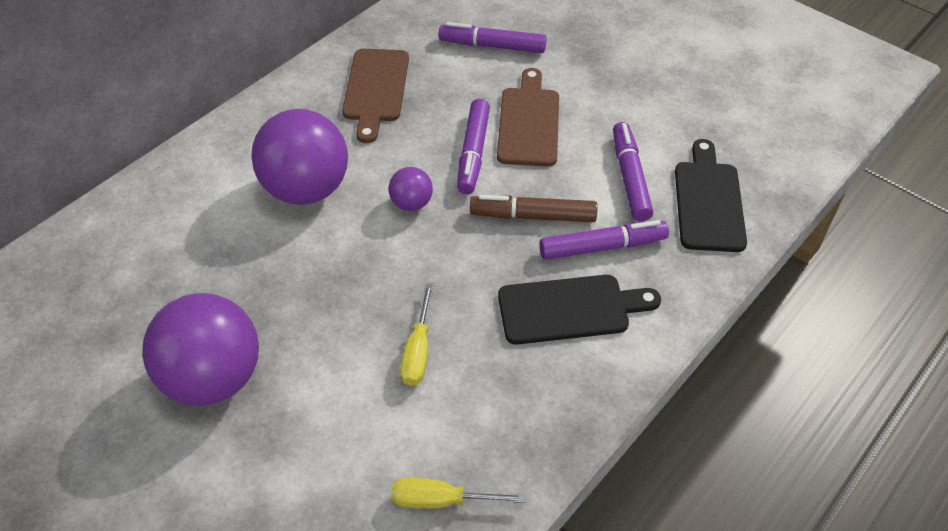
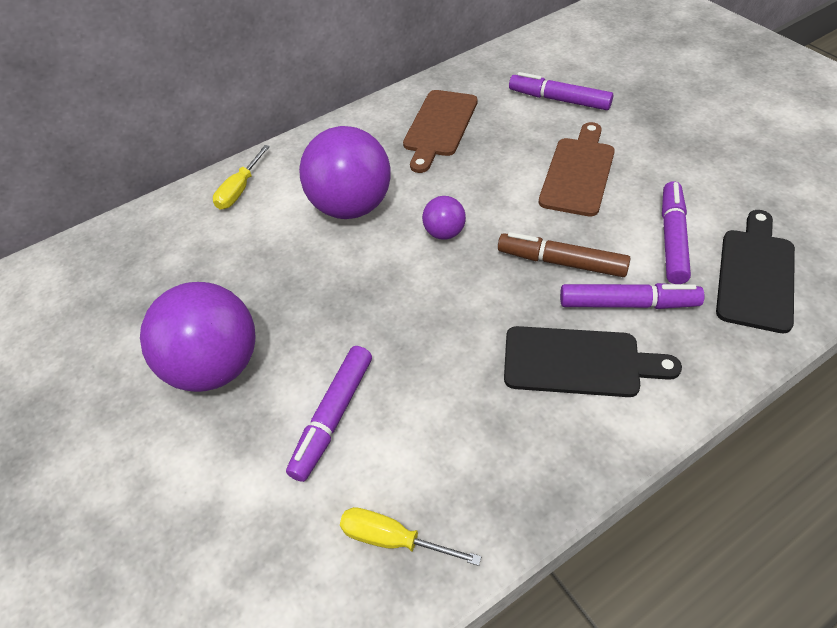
camera: 20 degrees right, 0 degrees up
yellow screwdriver [400,284,433,386] -> yellow screwdriver moved to [213,145,270,210]
purple marker [457,99,490,194] -> purple marker moved to [286,346,372,482]

